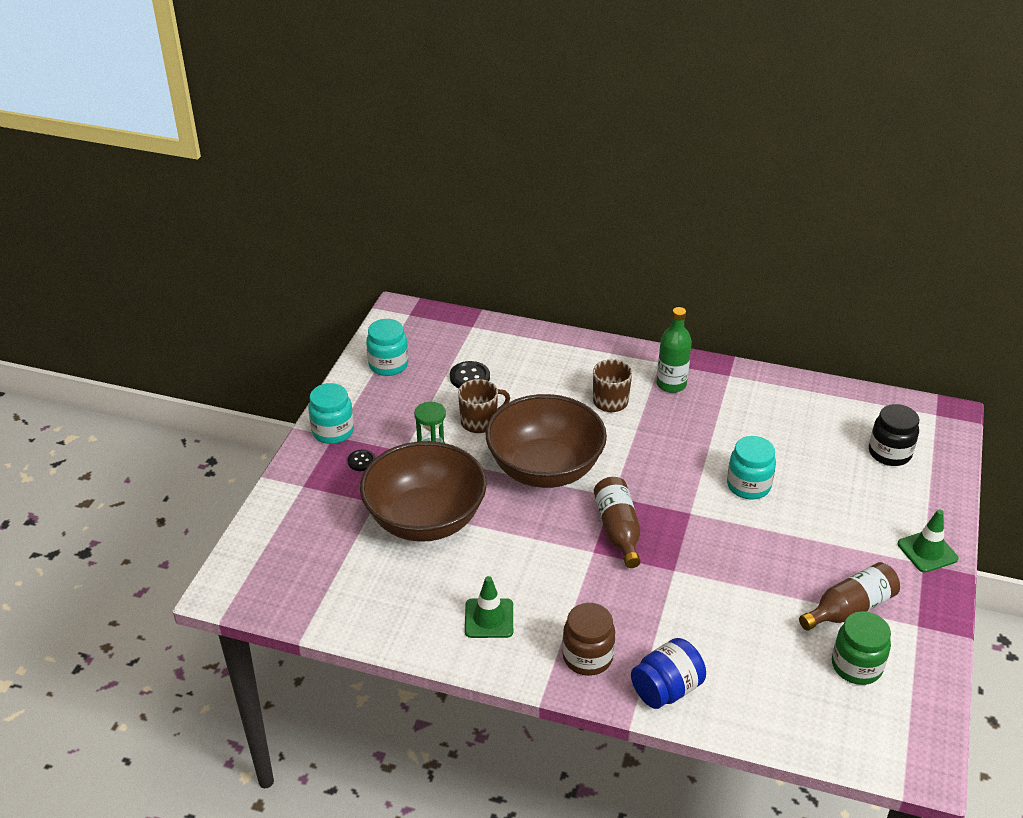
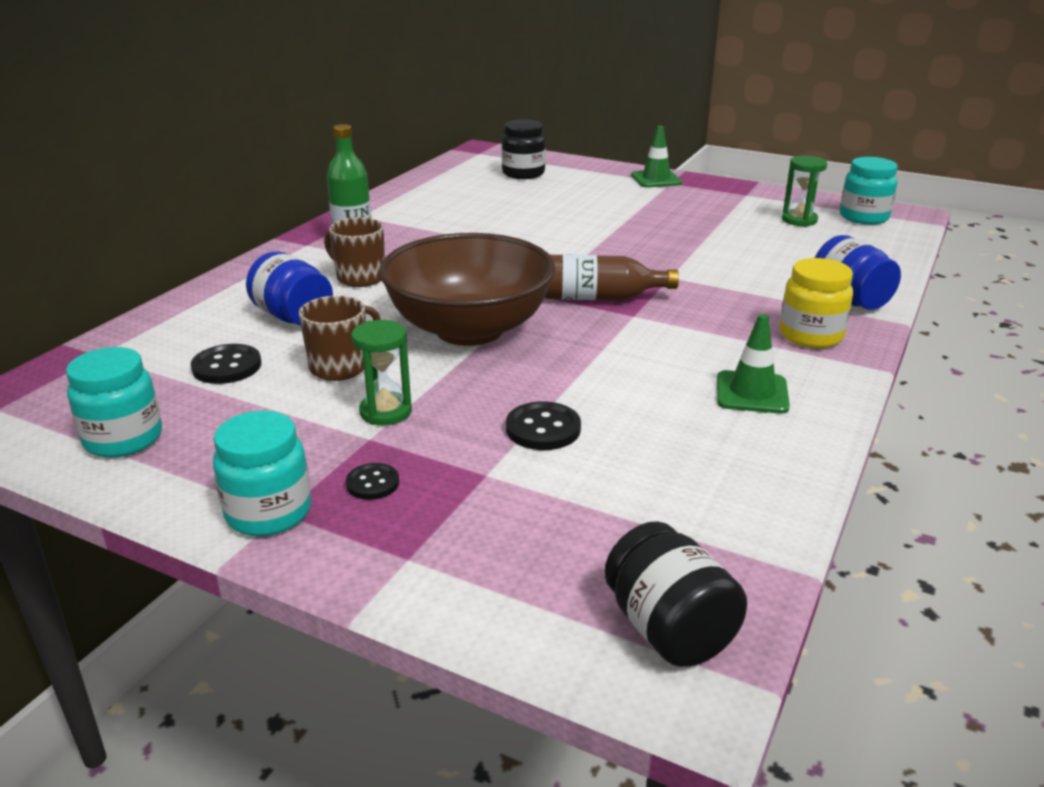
camera: 80 degrees left, 10 degrees down
brown bowl [360,441,487,542] -> black button [506,401,581,450]
brown mug [458,379,510,433] -> brown mug turned 60 degrees clockwise [299,296,381,381]
brown jar [562,603,615,676] -> yellow jar [779,258,853,348]
turquoise jar [727,436,776,499] -> turquoise jar moved to [840,157,898,225]
brown bottle [799,562,900,631] -> none
green jar [832,611,891,685] -> green hourglass [782,156,827,227]
none -> blue jar [246,252,333,325]
none -> black jar [604,521,747,667]

